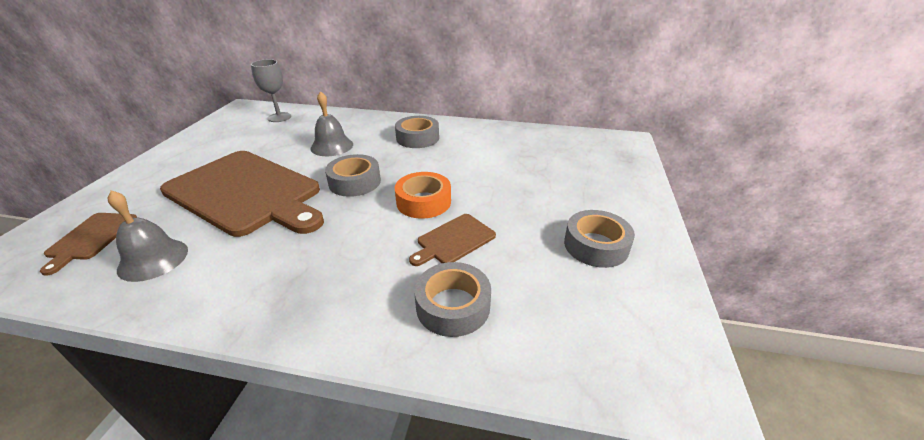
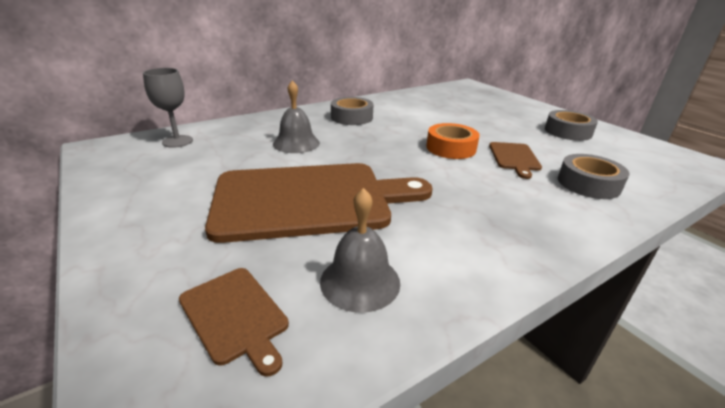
camera: 45 degrees left, 5 degrees down
grey tape [325,154,381,197] -> none

